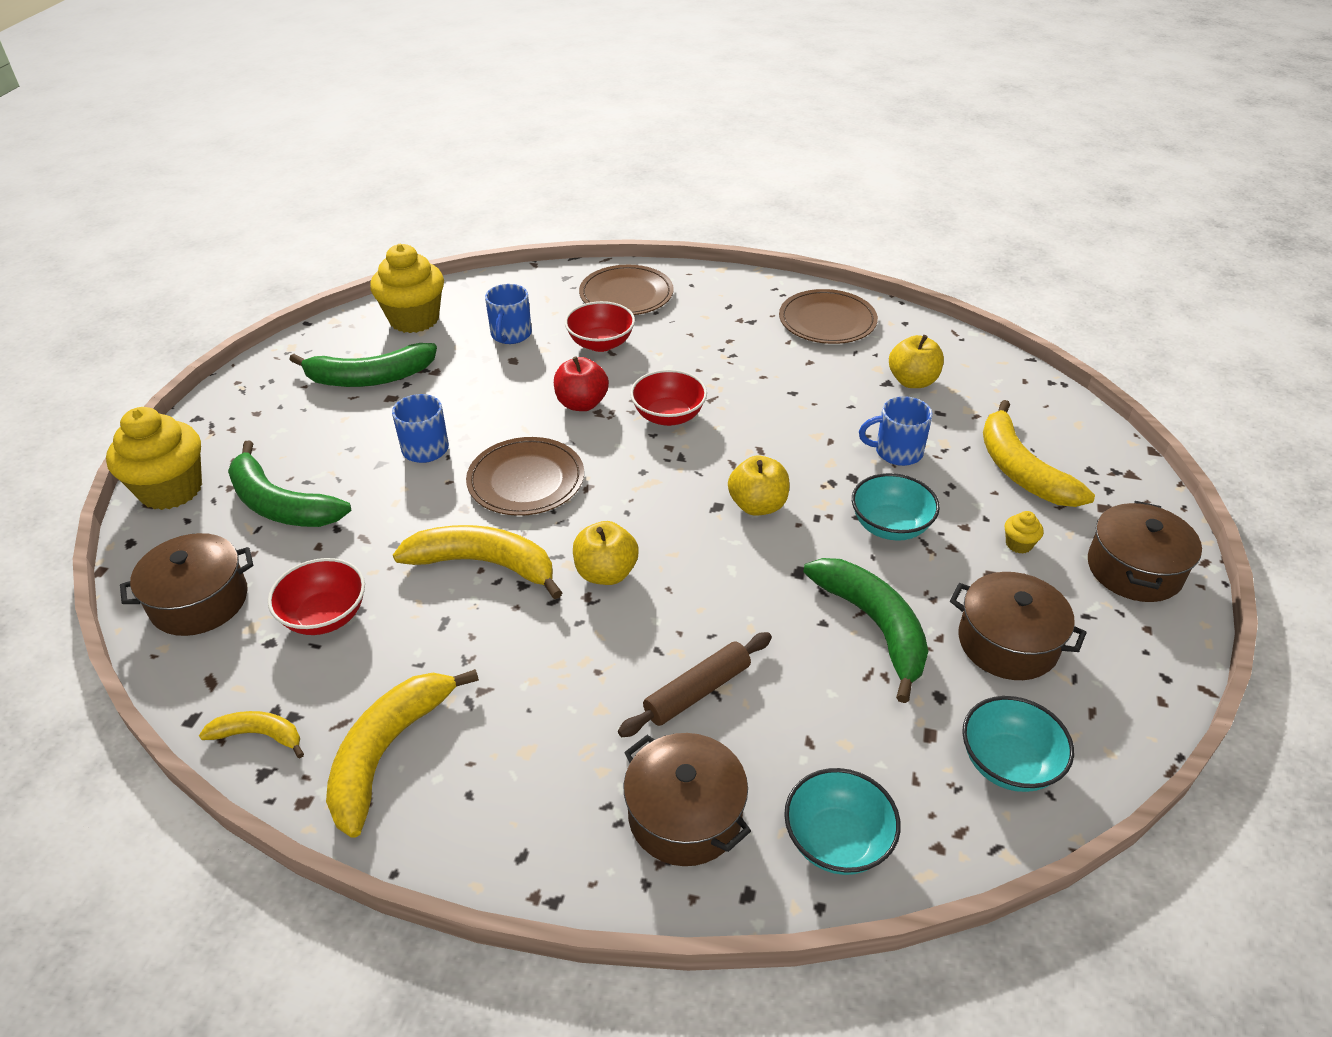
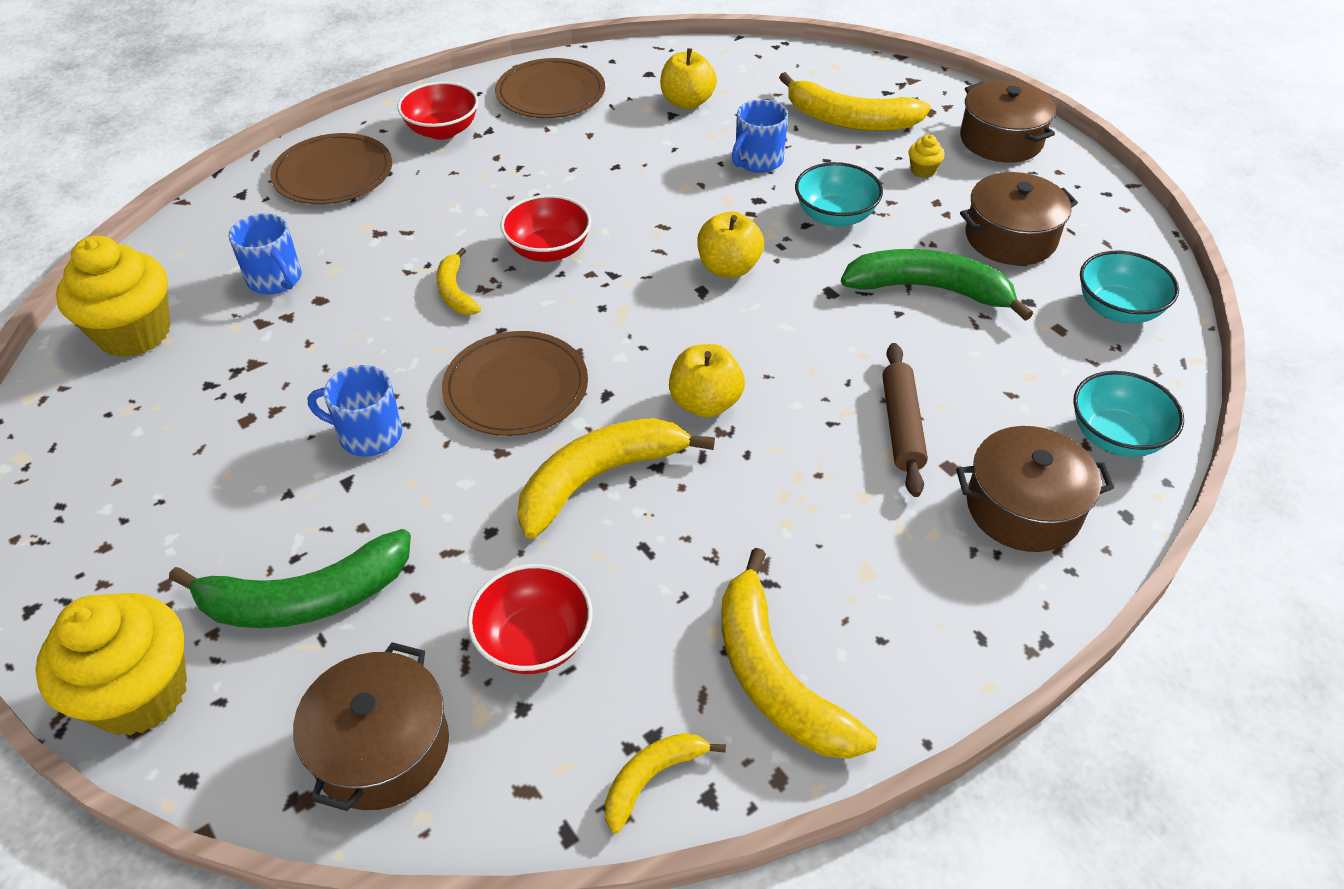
camera: 50 degrees left, 5 degrees up
green banana [289,343,437,387] -> none
red apple [554,356,609,411] -> yellow banana [436,248,481,315]
red bowl [565,301,635,352] -> red bowl moved to [397,81,478,140]

